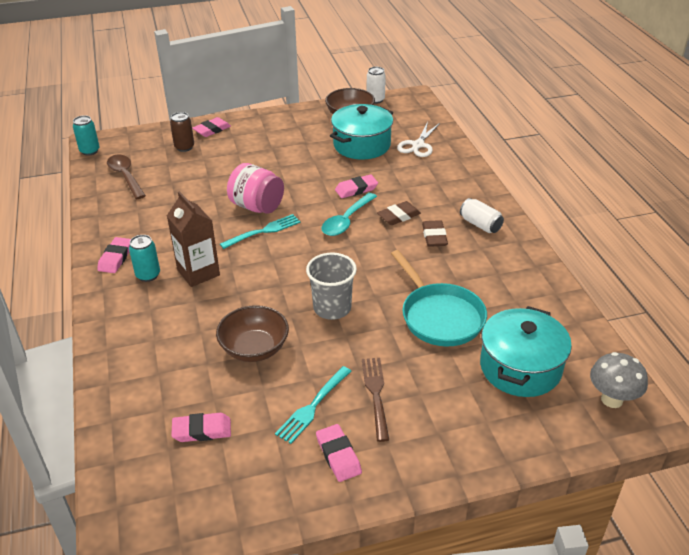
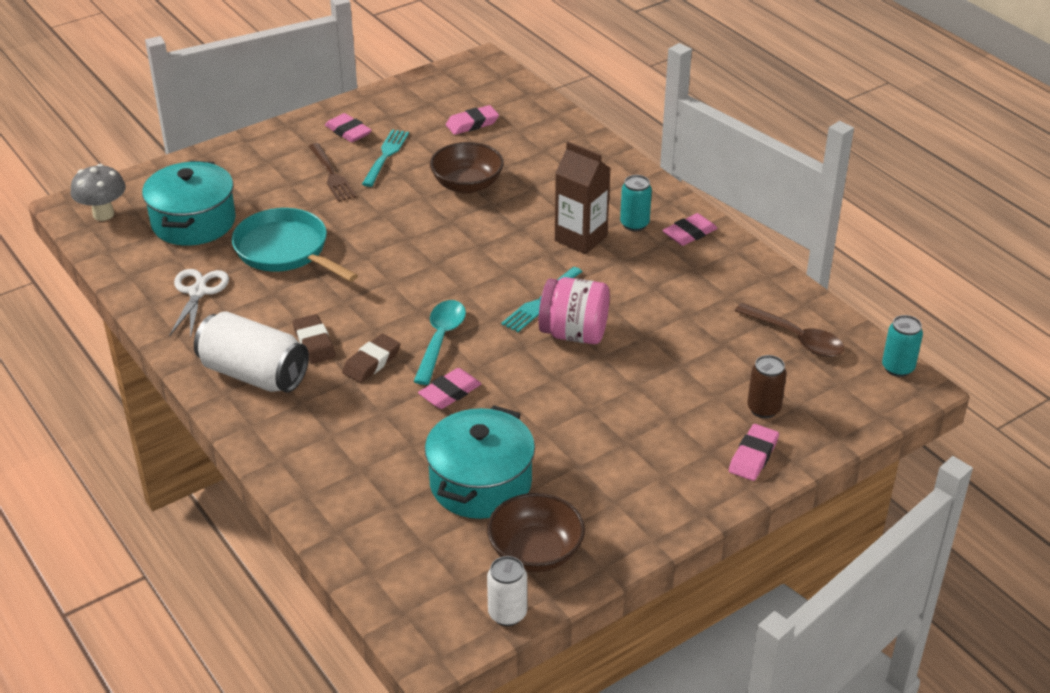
camera: 160 degrees right, 0 degrees up
pink eraser [97,237,131,273] -> pink eraser turned 60 degrees clockwise [662,213,717,246]
grey cup [306,253,357,320] -> none
white scissors [397,122,440,157] -> white scissors moved to [169,269,229,338]
white can [460,198,504,233] -> white can [194,311,309,393], size x1.79

